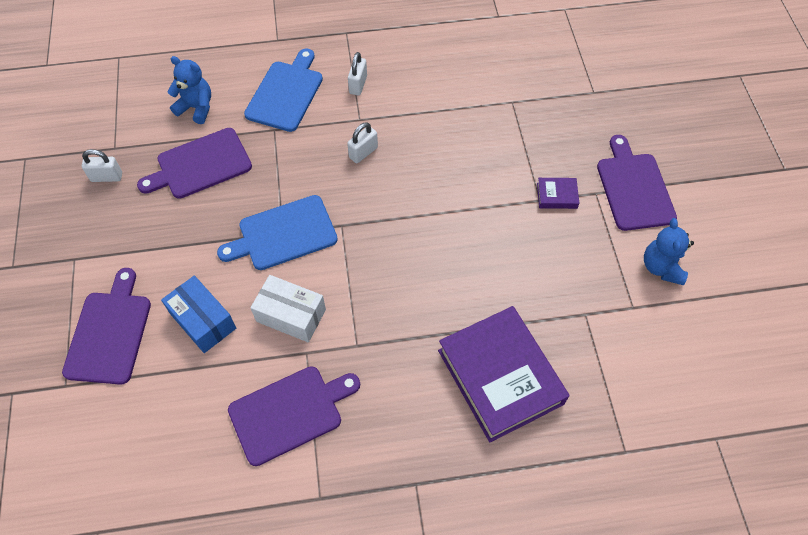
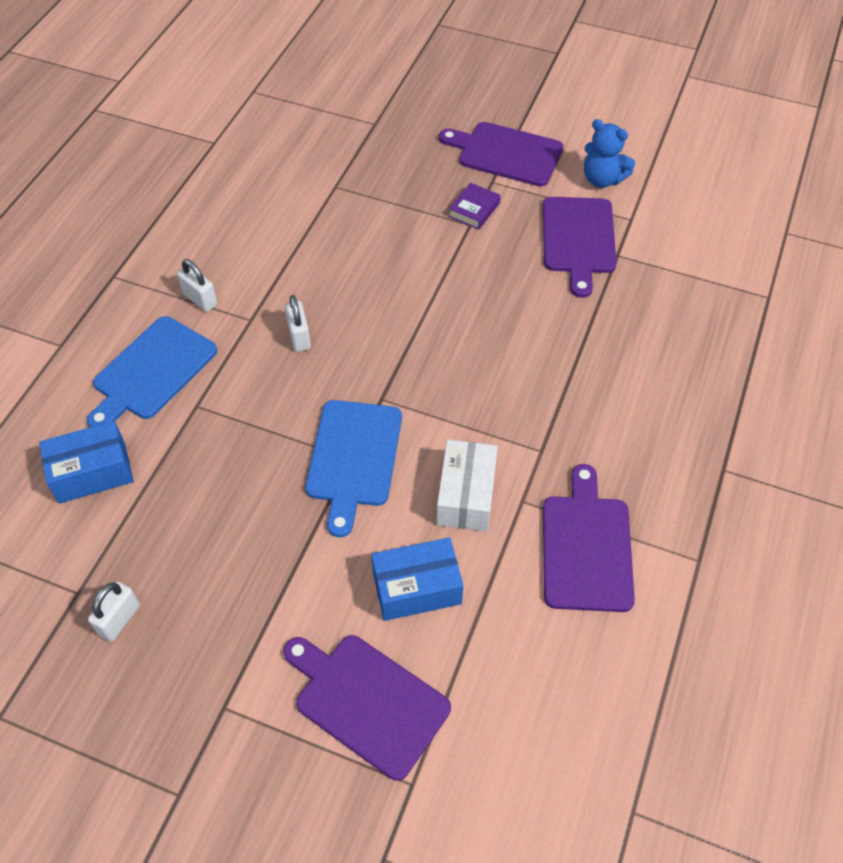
camera: 60 degrees left, 5 degrees down
purple cutting board [137,128,252,199] -> purple cutting board moved to [543,197,617,298]
blue teddy bear [167,56,211,124] -> blue box [39,421,134,504]
blue cutting board [244,49,323,132] -> blue cutting board turned 105 degrees counterclockwise [87,316,217,427]
white box [250,275,326,343] -> white box turned 45 degrees counterclockwise [437,440,498,531]
purple book [438,306,569,442] -> none

